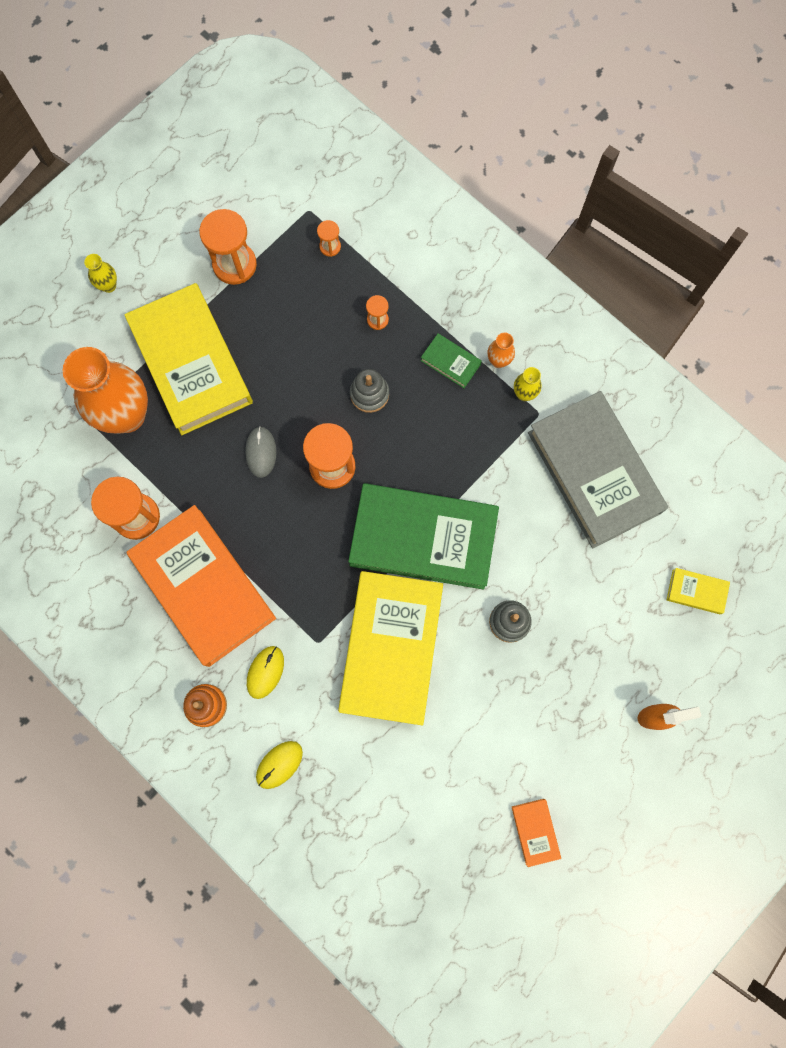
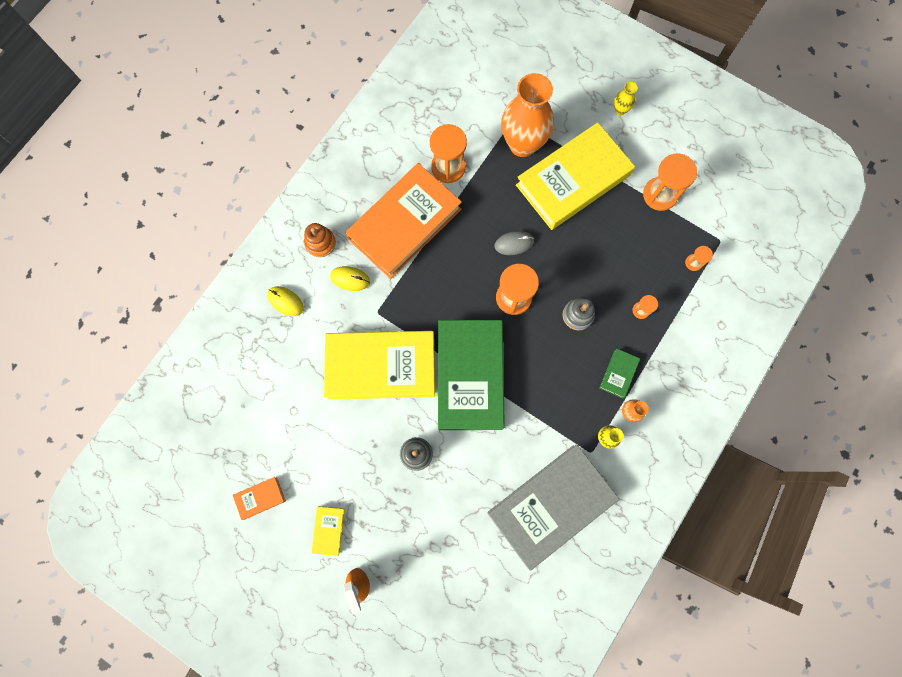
camera: 80 degrees right, 0 degrees up
yellow book [667,568,730,614] -> yellow book moved to [311,506,345,556]

